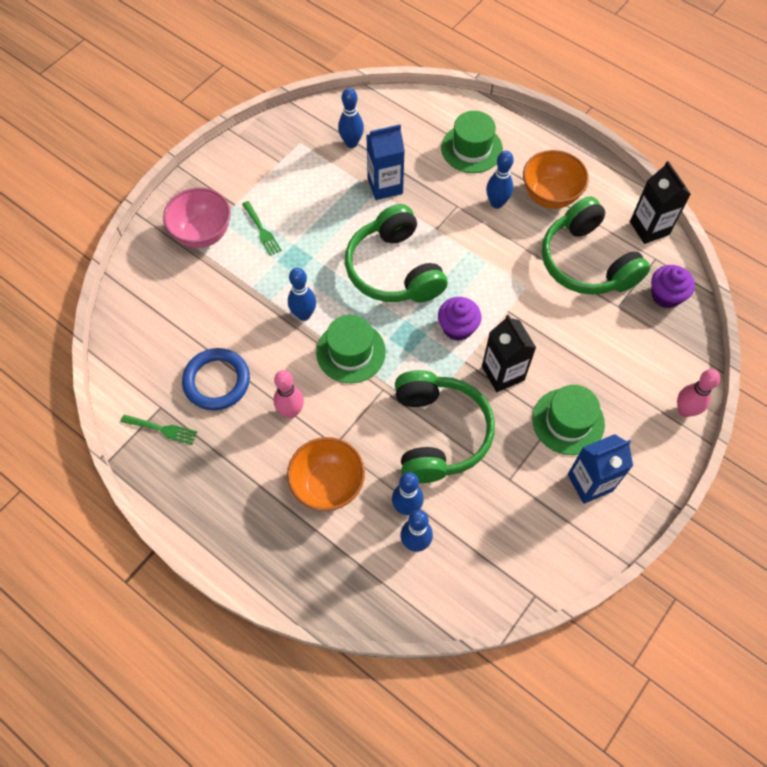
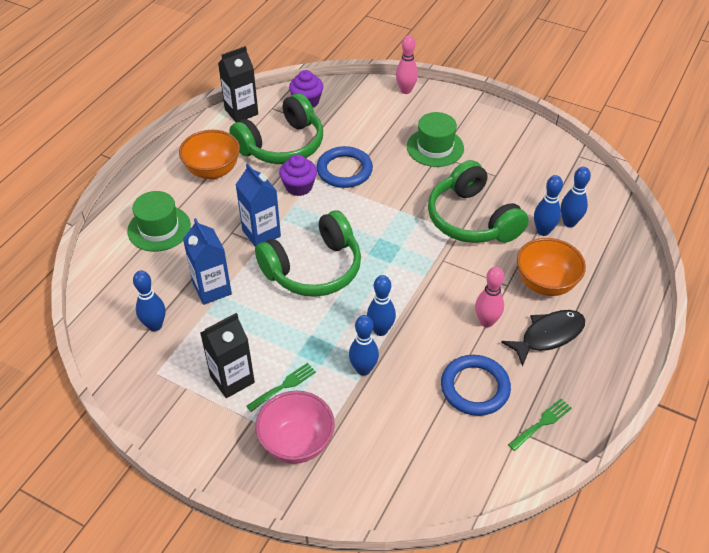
camera: 100 degrees left, 15 degrees down
green fork [121,415,197,444] -> green fork turned 45 degrees clockwise [508,399,572,451]
green hat [316,315,386,383] -> none
green headphones [395,370,495,483] -> green headphones turned 105 degrees counterclockwise [428,160,529,243]
purple cupcake [438,297,481,341] -> purple cupcake moved to [279,155,317,196]
black carton [482,314,536,392] -> black carton moved to [200,313,255,398]
blue bowling pin [486,151,514,209] -> blue bowling pin moved to [349,315,379,376]
blue carton [568,434,633,504] -> blue carton moved to [235,163,281,247]
none -> blue ring [316,146,373,188]
none -> black fish [501,310,585,367]

